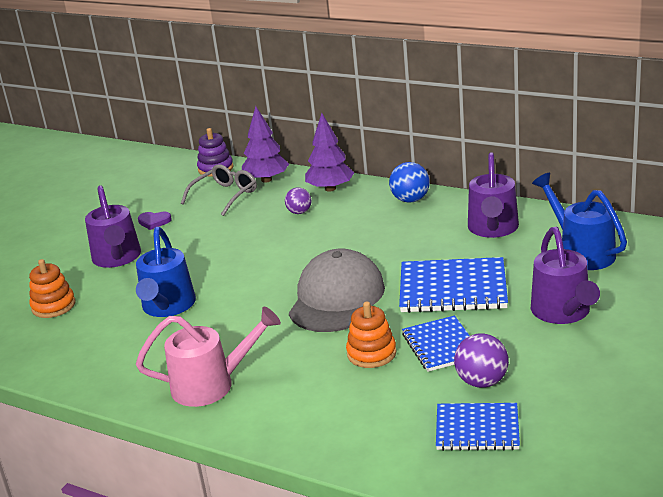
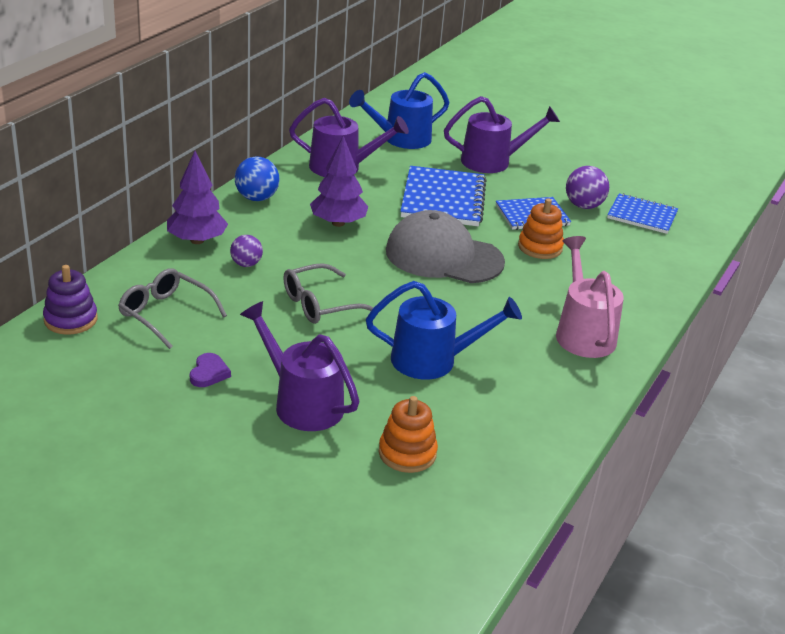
camera: 95 degrees left, 5 degrees up
purple watering can [85,185,141,268] -> purple watering can turned 120 degrees counterclockwise [240,301,359,431]
purple tree [242,106,289,183] -> purple tree moved to [310,136,368,227]
blue notebook [436,403,520,451] -> blue notebook turned 75 degrees counterclockwise [607,193,678,234]
none -> grey glasses [283,263,374,324]

